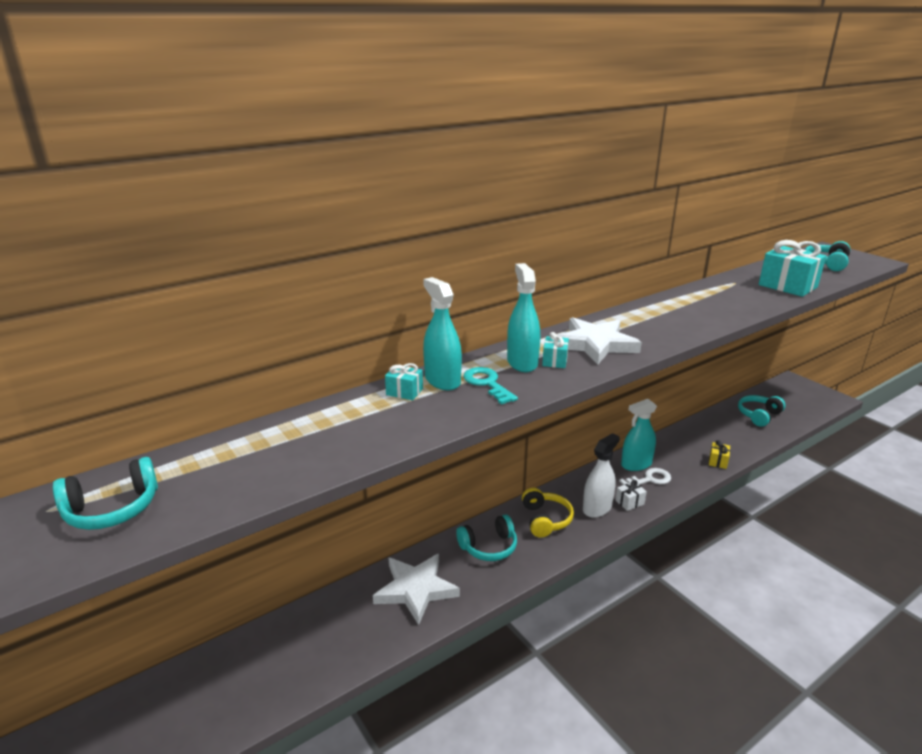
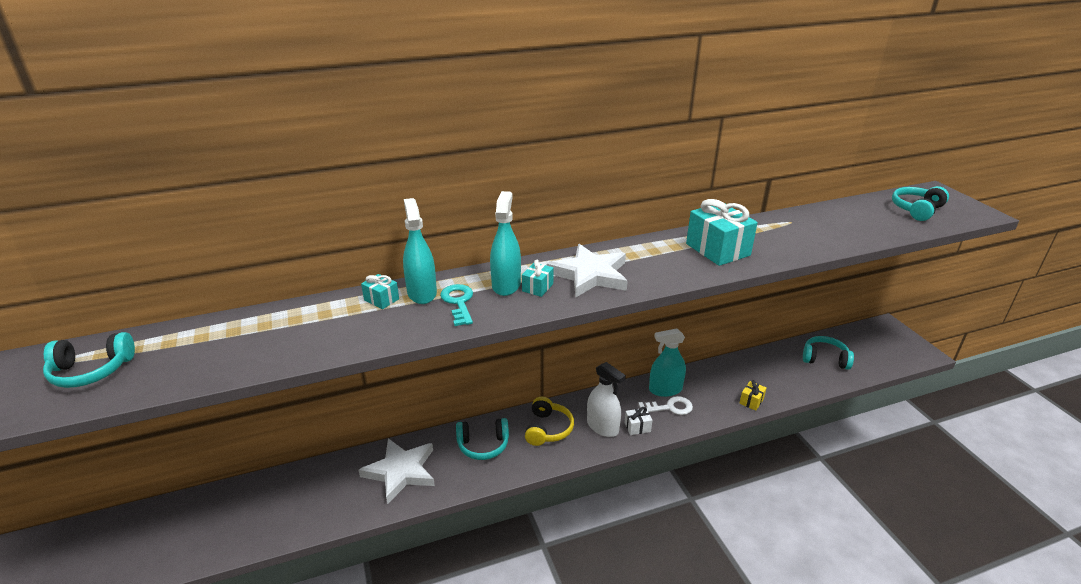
camera: 15 degrees right, 5 degrees up
white spray bottle [583,433,620,518] -> white spray bottle turned 75 degrees clockwise [587,362,626,437]
turquoise headphones [738,395,786,427] -> turquoise headphones turned 45 degrees clockwise [803,336,854,370]
turquoise gift [759,240,826,297] -> turquoise gift moved to [686,199,758,266]

